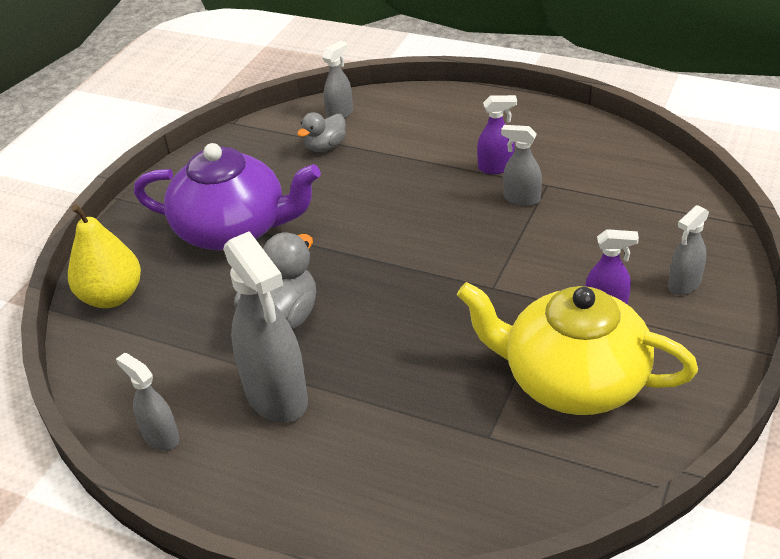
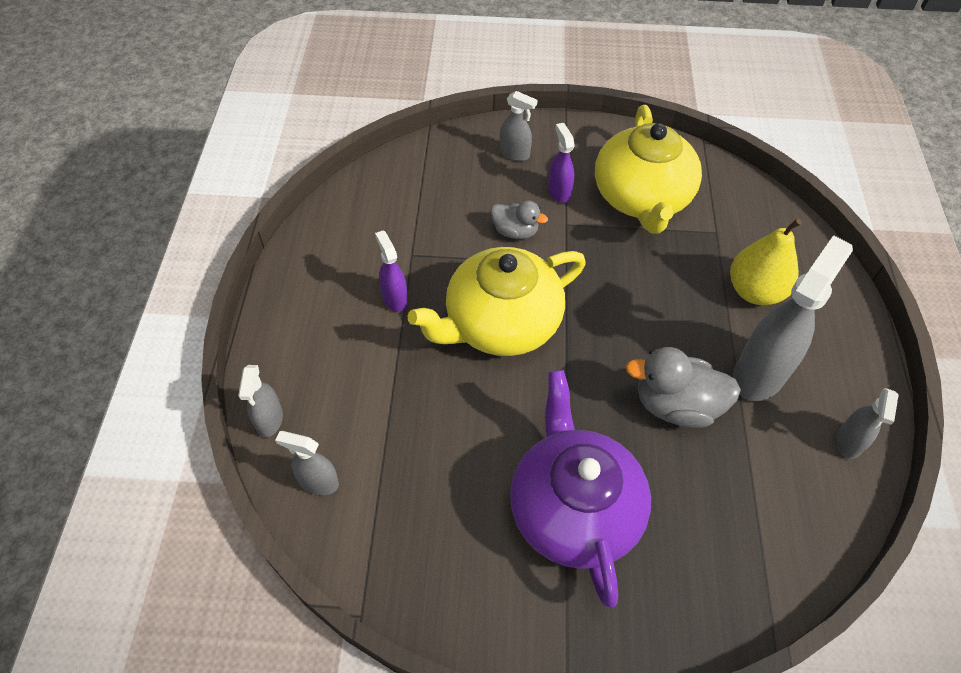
camera: 115 degrees left, 15 degrees up
yellow pear [68,204,141,308] -> yellow pear moved to [730,218,802,305]
grey duck [297,112,346,152] -> grey duck moved to [491,201,548,239]
grey spray bottle [501,125,542,206] -> grey spray bottle moved to [238,365,283,437]
none -> yellow teapot [408,247,586,356]

